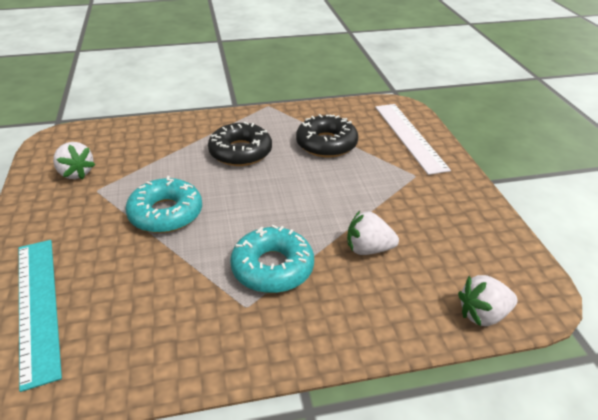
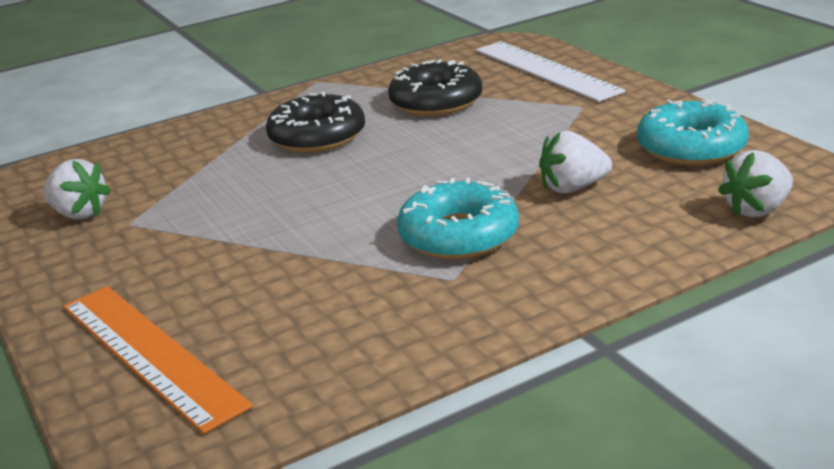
camera: 15 degrees left, 10 degrees down
turquoise ruler [19,240,62,392] -> orange ruler [63,286,253,434]
turquoise donut [125,176,202,233] -> turquoise donut moved to [637,100,749,165]

